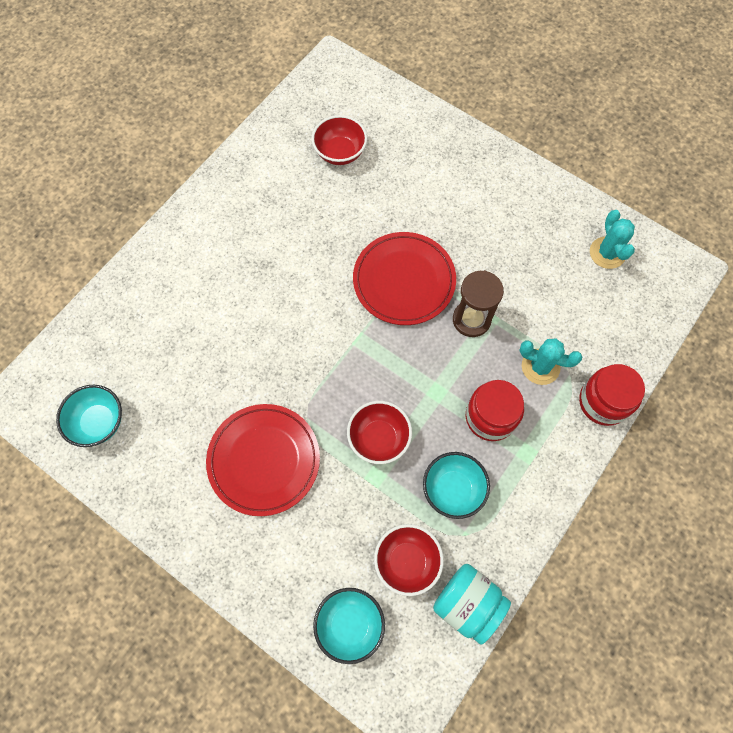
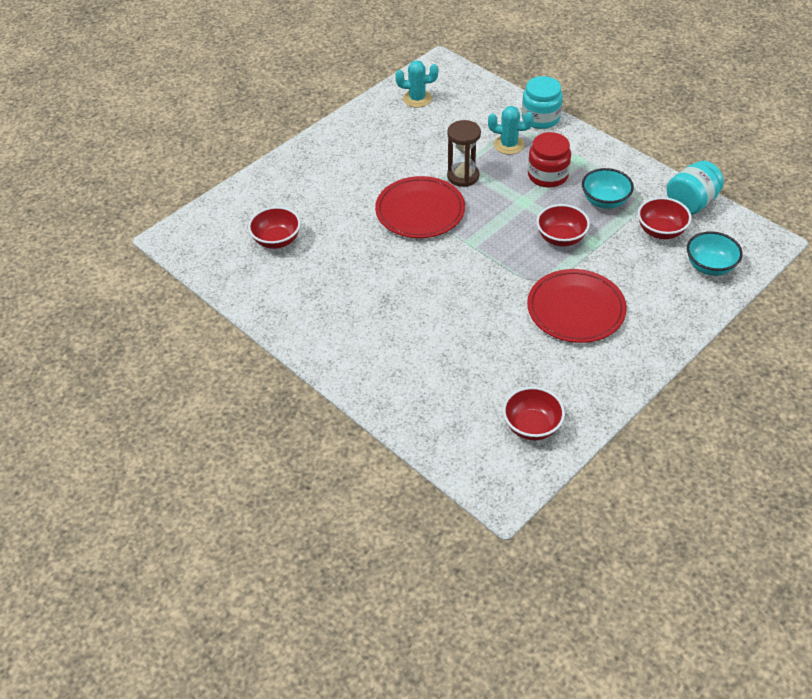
camera: 80 degrees left, 20 degrees down
turquoise bowl [56,385,122,447] -> red bowl [503,387,565,440]
turquoise cactus [519,338,582,385] -> turquoise cactus turned 75 degrees clockwise [488,106,534,155]
red jar [579,364,645,426] -> turquoise jar [522,76,563,129]

